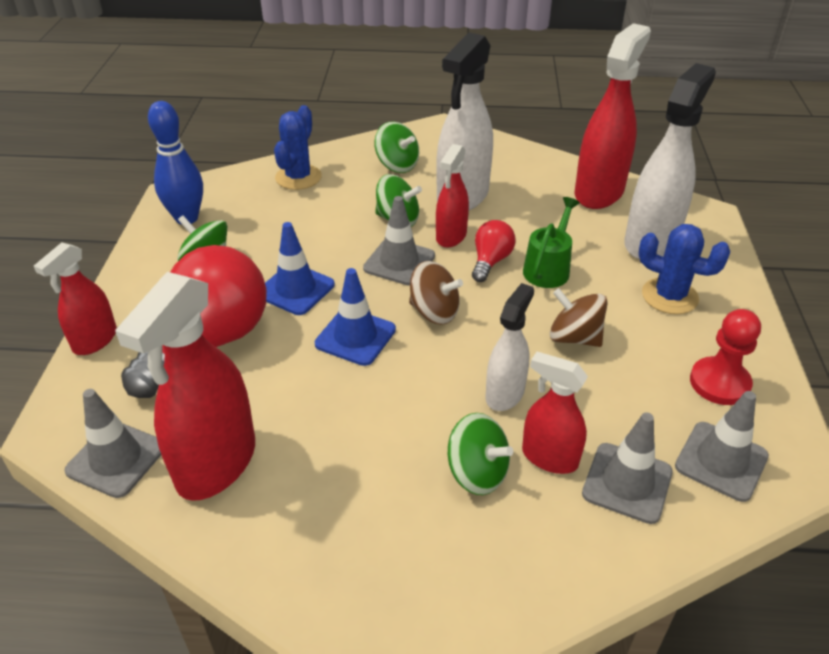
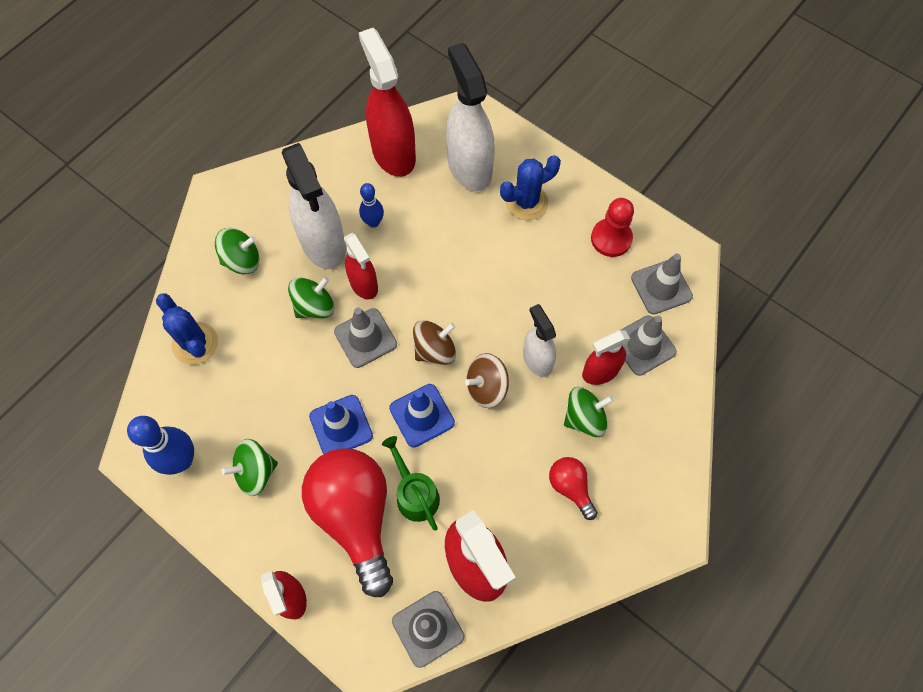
camera: 55 degrees left, 25 degrees up
red light bulb [472,220,515,282] -> red light bulb moved to [549,457,597,520]
green watering can [523,197,580,288] -> green watering can moved to [382,436,440,531]
brown spinning top [550,288,608,347] -> brown spinning top moved to [465,353,509,408]
none -> blue bowling pin [359,183,384,228]

